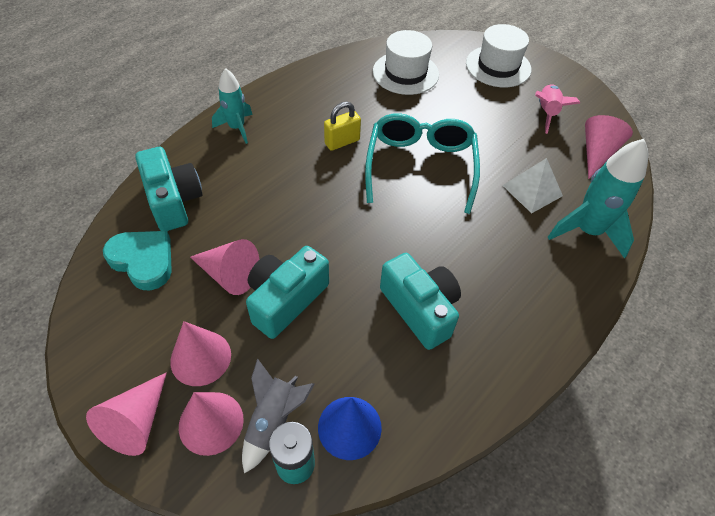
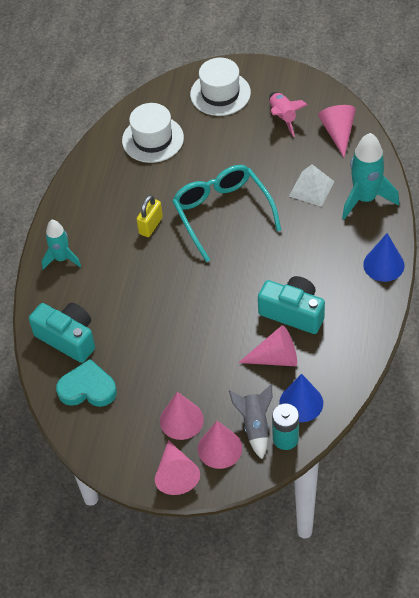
camera: 25 degrees left, 0 degrees up
pink cone [190,239,260,295] -> pink cone moved to [238,325,297,366]
turquoise camera [246,246,329,339] -> none
none -> blue cone [363,233,405,282]

